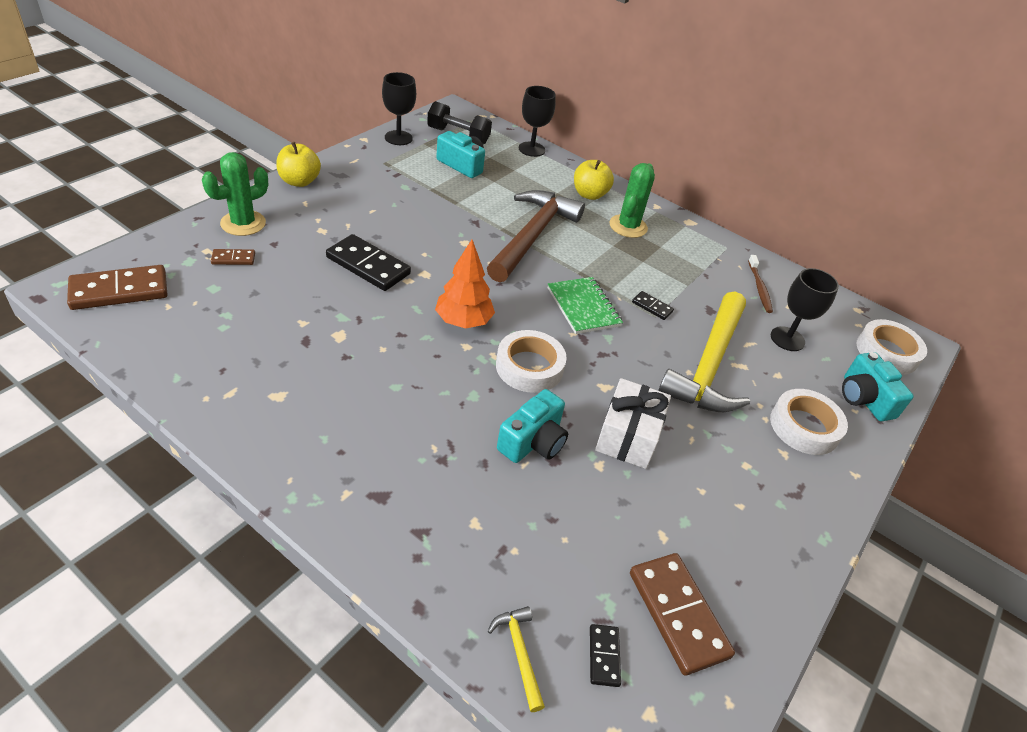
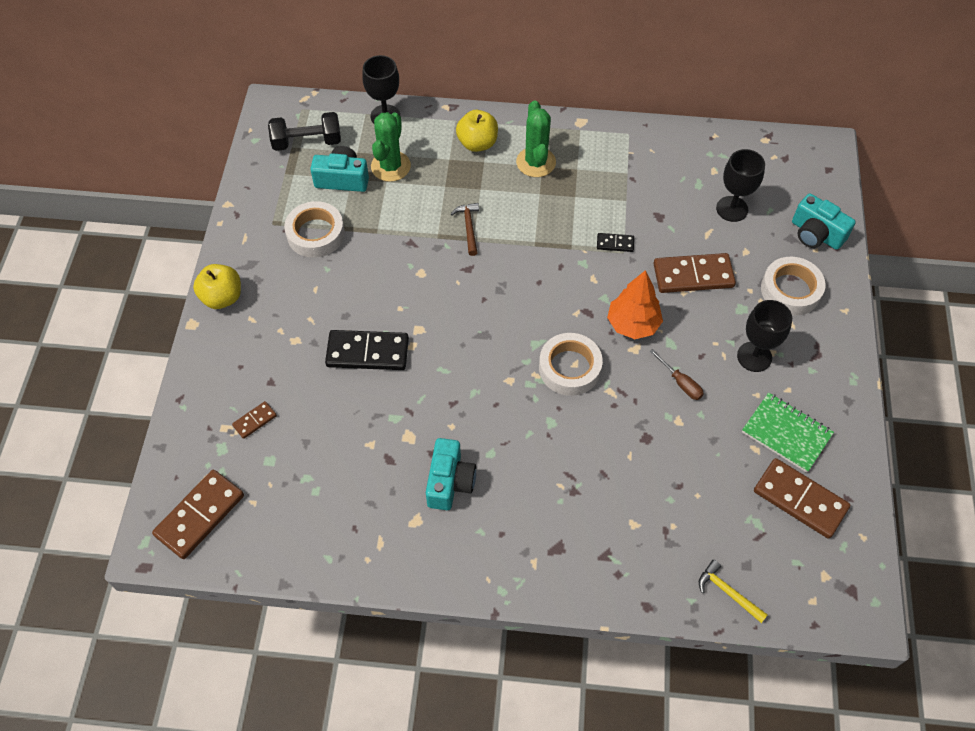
camera: 25 degrees left, 15 degrees up
green cactus [202,152,268,236] -> green cactus moved to [371,112,411,182]
black goblet [382,72,416,145] -> black goblet moved to [737,300,792,372]
orange tree [435,240,495,329] -> orange tree moved to [607,270,663,339]
brown hammer [487,190,585,282] -> brown hammer [451,203,479,256], size x0.40
turquoise camera [497,389,568,463] -> turquoise camera moved to [426,438,476,510]
green notebook [548,277,623,334] -> green notebook moved to [742,393,834,473]
black domino [590,624,621,687] -> none
white gift [595,378,671,469] -> brown screwdriver [649,349,704,400]
yellow hammer [658,291,750,412] -> brown domino [654,253,736,293]
brown toothbrush [748,255,773,313] -> none
white tape [857,319,927,375] -> white tape moved to [284,201,345,258]

